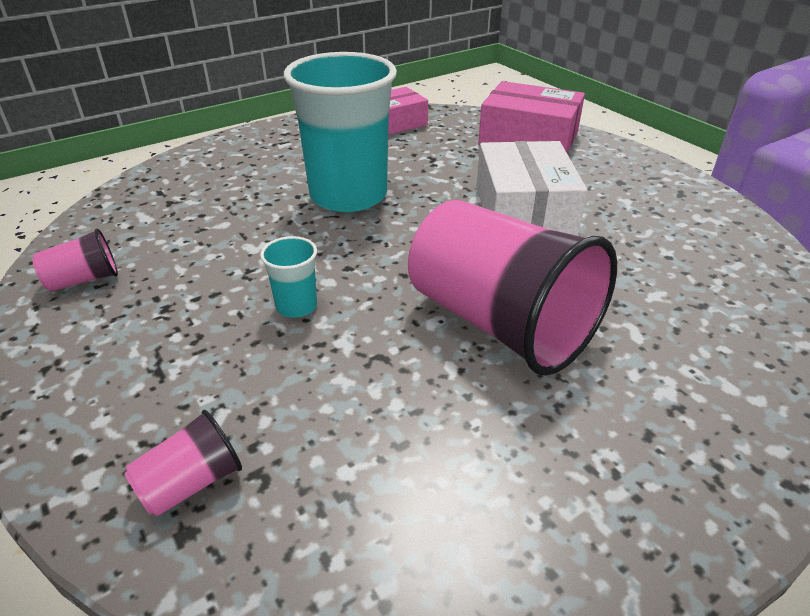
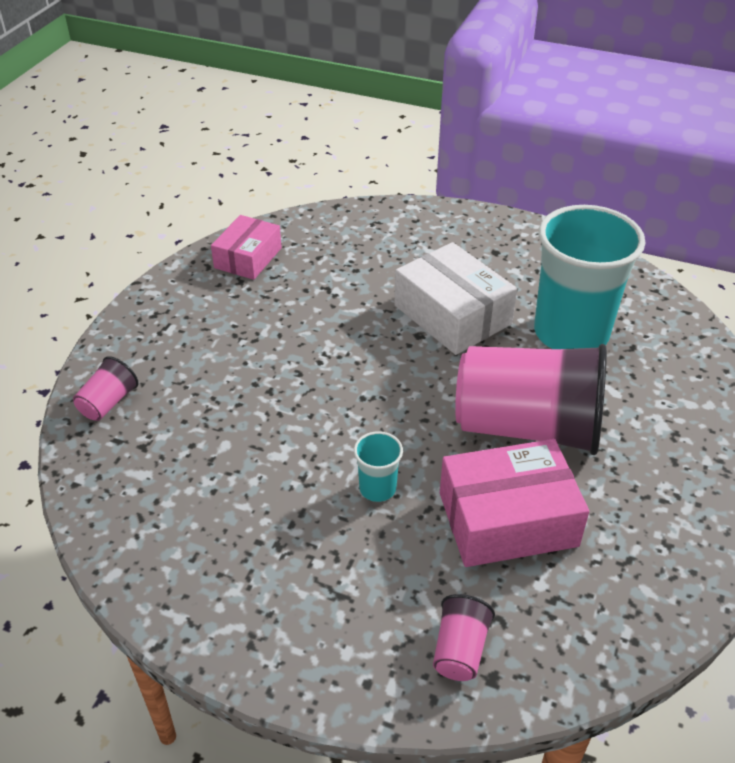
camera: 35 degrees left, 5 degrees up
pink cup [32,228,118,291] -> pink cup moved to [73,356,139,421]
turquoise cup [284,52,397,212] -> turquoise cup moved to [534,205,645,349]
pink box [478,81,585,153] -> pink box moved to [440,439,589,567]

